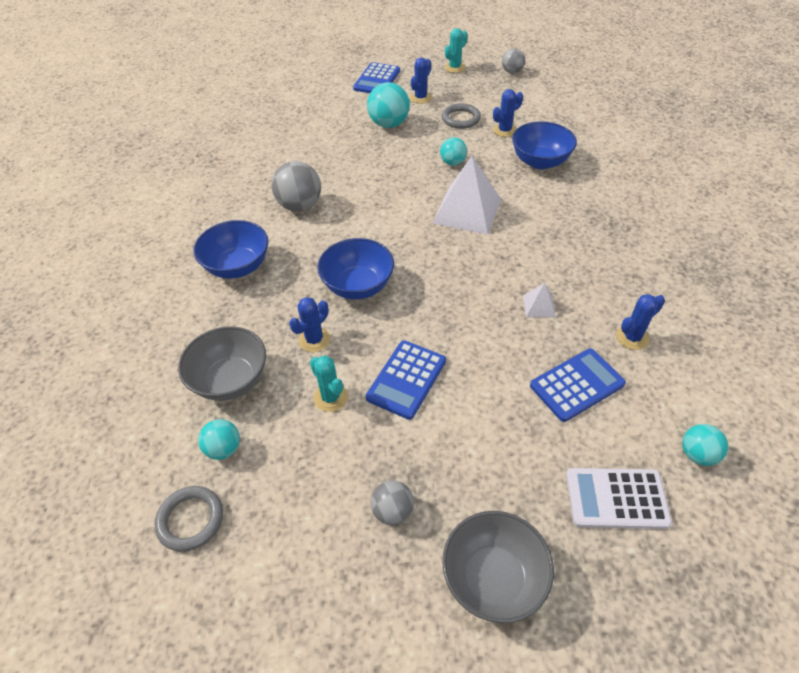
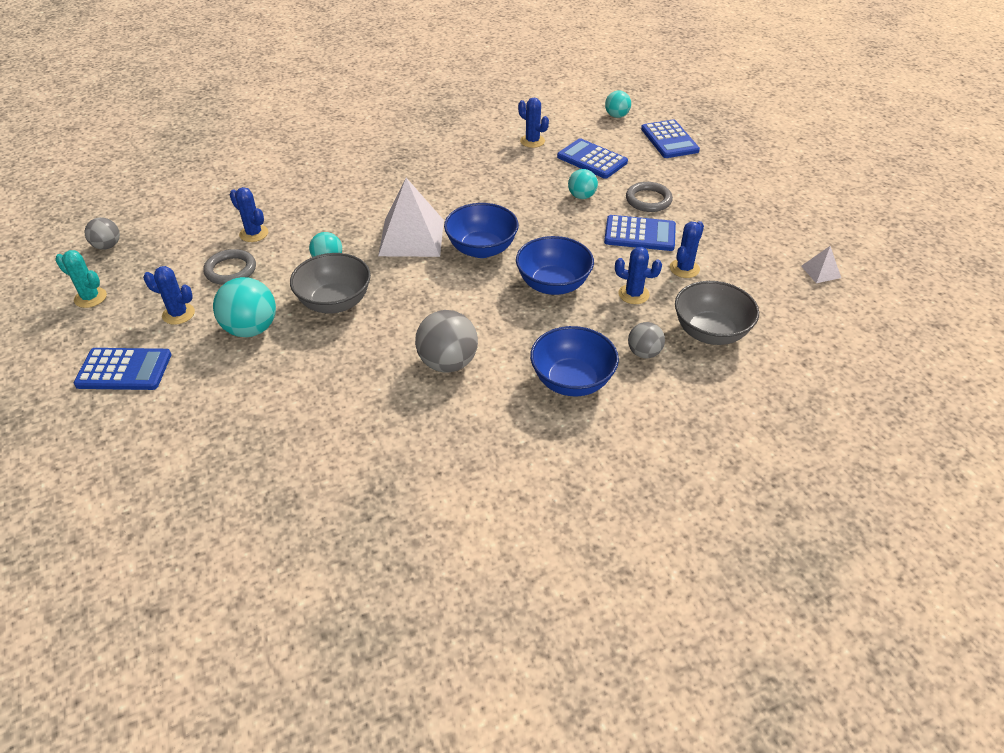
camera: 110 degrees left, 5 degrees down
grey ring [155,486,223,552] -> grey ring moved to [626,182,673,212]
turquoise ball [198,419,240,460] -> turquoise ball moved to [568,169,598,199]
turquoise cactus [310,356,348,412] -> blue cactus [670,221,704,278]
grey ball [371,480,414,525] -> grey ball moved to [628,322,665,358]
grey bowl [442,511,554,623] -> grey bowl moved to [290,253,371,314]
blue bowl [512,121,577,169] -> blue bowl moved to [444,203,519,258]
white pyramid [523,283,556,317] -> white pyramid moved to [801,246,841,283]
white calculator [566,468,672,529] -> blue calculator [641,119,700,158]

